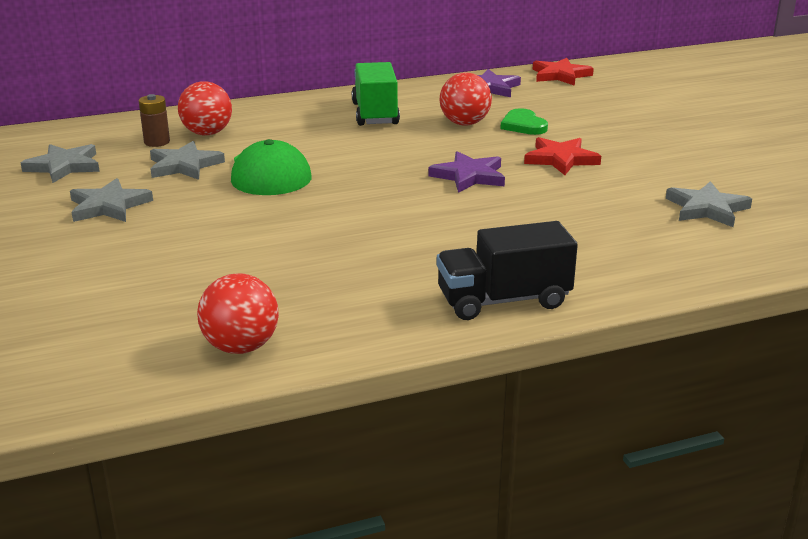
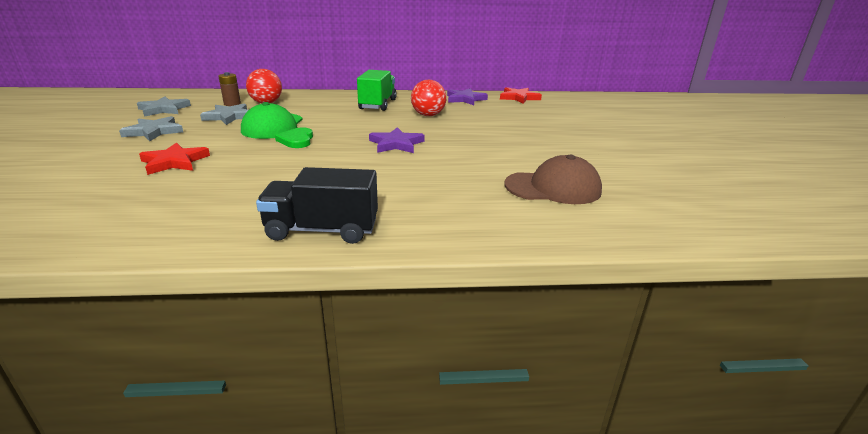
camera: 15 degrees right, 0 degrees up
red ball [197,273,279,354] -> none
green heart [500,108,548,135] -> green heart moved to [275,127,313,148]
red star [524,137,601,175] -> red star moved to [139,143,210,175]
grey star [666,181,752,227] -> brown cap [505,154,602,204]

